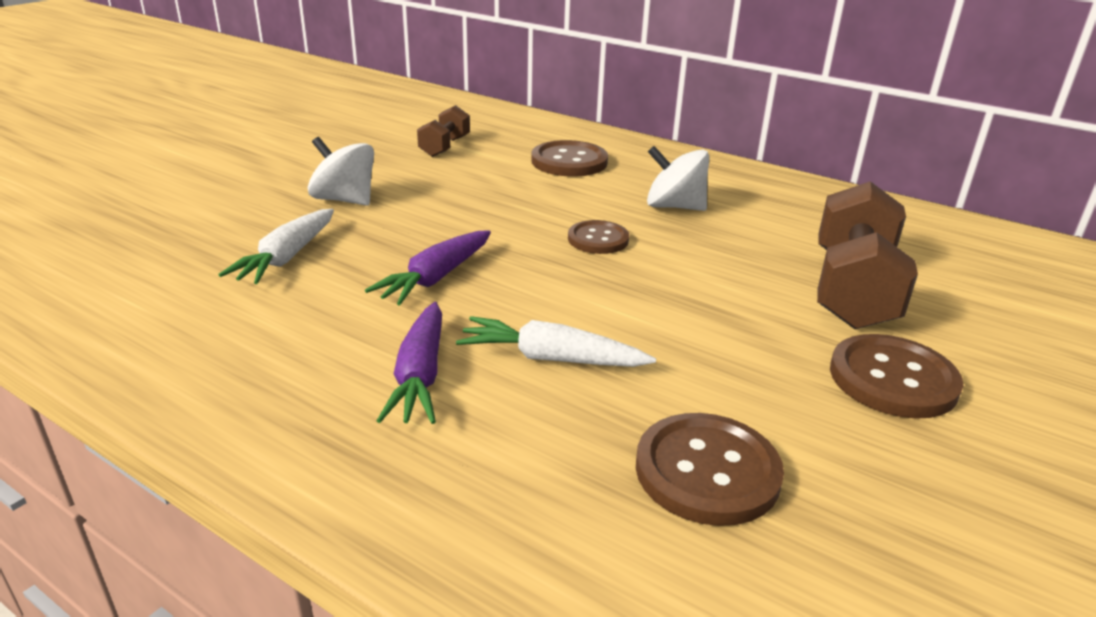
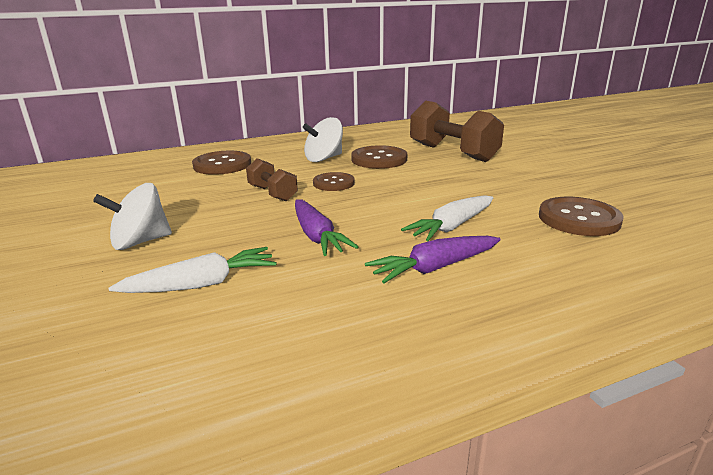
camera: 55 degrees left, 5 degrees down
white carrot [218,209,334,284] -> white carrot turned 75 degrees counterclockwise [109,247,277,293]
purple carrot [377,302,442,424] -> purple carrot turned 120 degrees clockwise [365,236,501,283]
brown dumbbell [417,105,470,157] -> brown dumbbell moved to [246,158,298,202]
brown button [830,334,963,419] -> brown button moved to [351,145,407,169]

